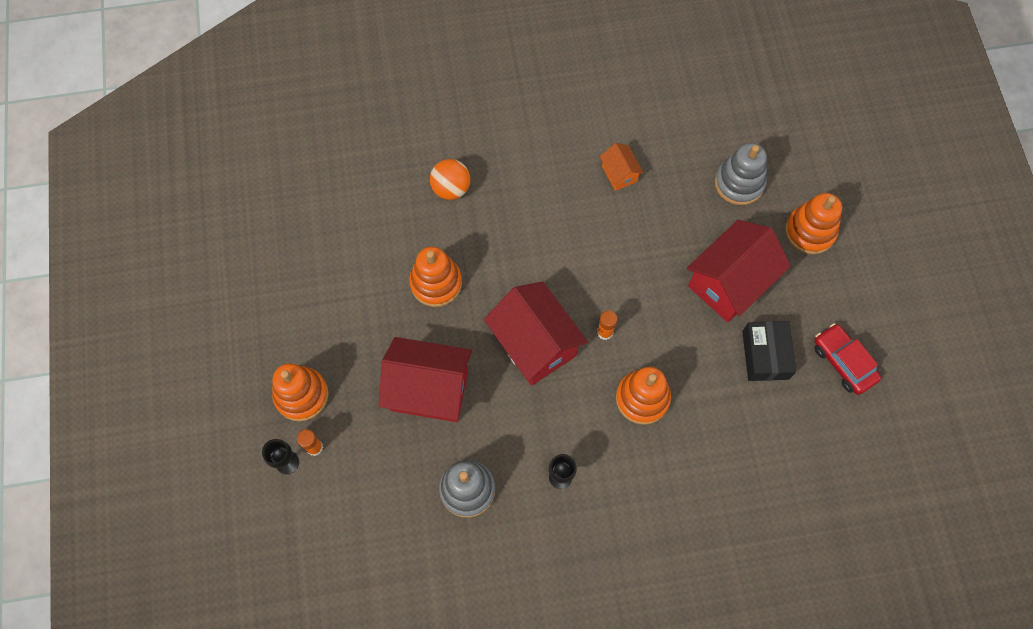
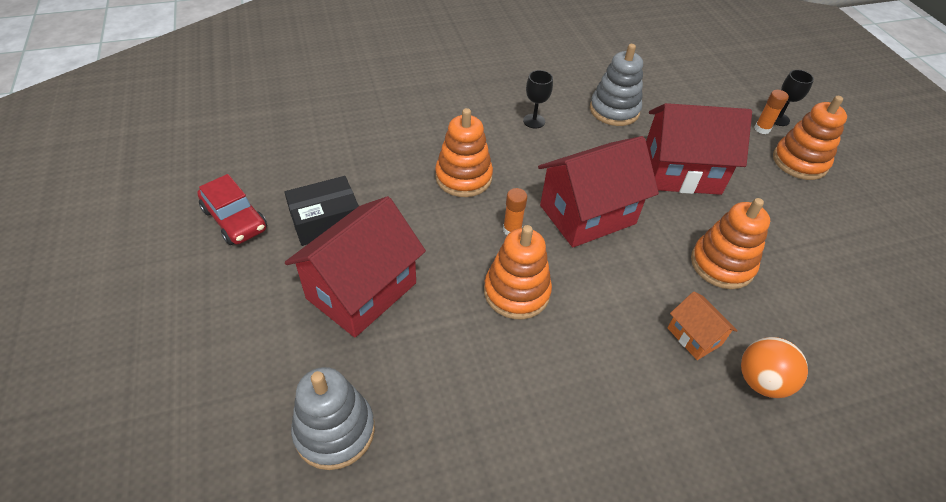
camera: 170 degrees right, 20 degrees down
red house [484,281,588,386] -> red house turned 75 degrees counterclockwise [538,136,659,247]
orange house [600,143,643,191] -> orange house moved to [668,292,738,360]
black box [742,321,796,381] -> black box turned 75 degrees clockwise [284,176,359,246]
orange stacking toy [785,193,842,255] -> orange stacking toy moved to [484,225,552,319]

